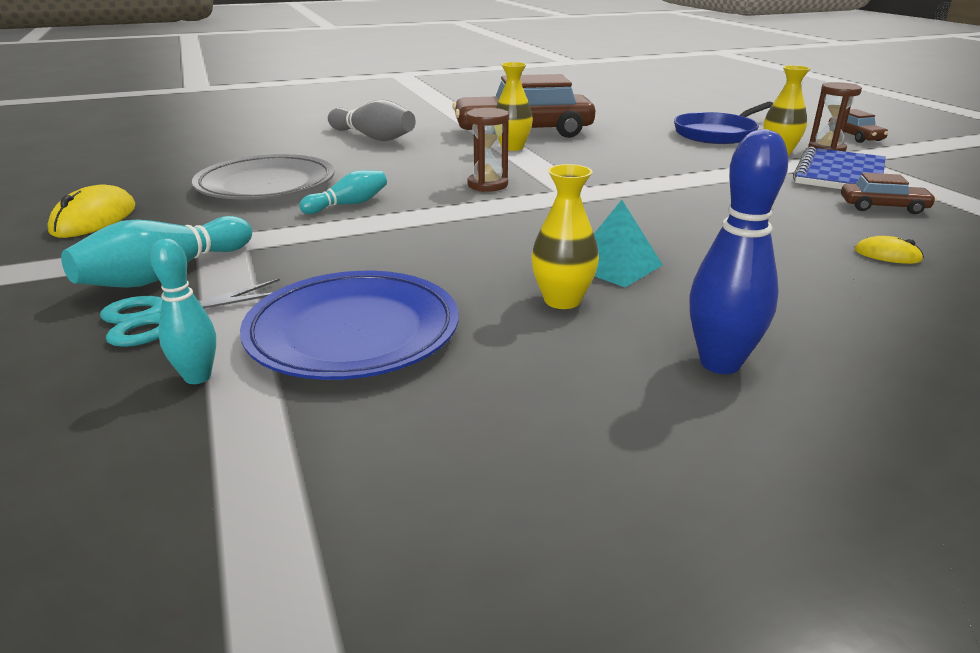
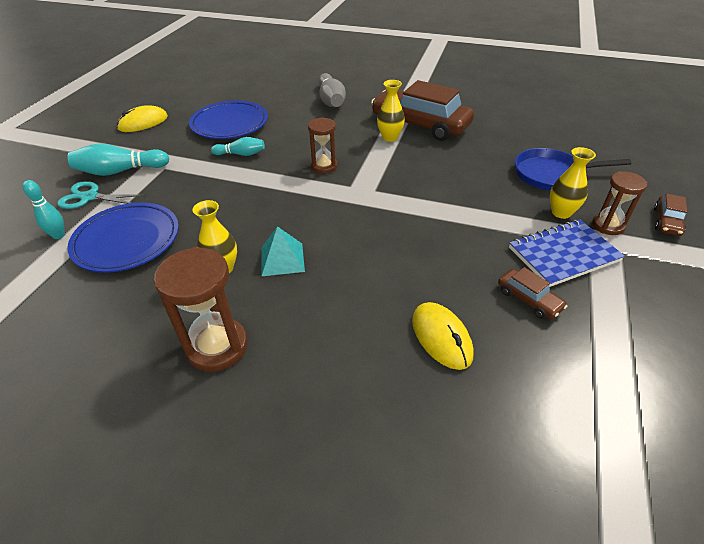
camera: 40 degrees right, 15 degrees up
grey plate [192,154,335,200] -> blue plate [189,101,268,139]
blue bowling pin [689,129,788,374] -> brown hourglass [154,247,248,372]
yellow mouse [854,236,924,264] -> yellow mouse [412,302,474,370], size x1.85

